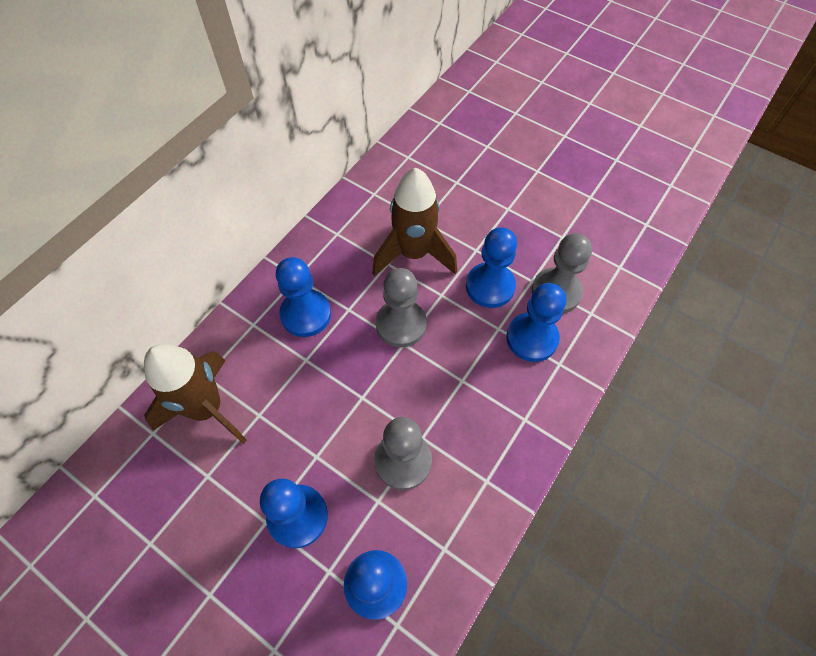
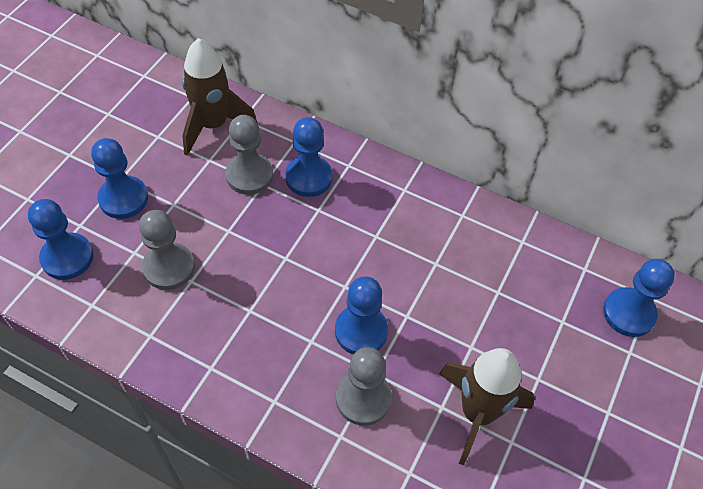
camera: 80 degrees right, 5 degrees down
brown rocket [372,168,457,276] -> brown rocket moved to [439,348,535,466]
grey pawn [376,268,427,347] -> grey pawn moved to [225,115,273,195]
blue pawn [506,283,566,362] -> blue pawn moved to [603,259,675,337]

